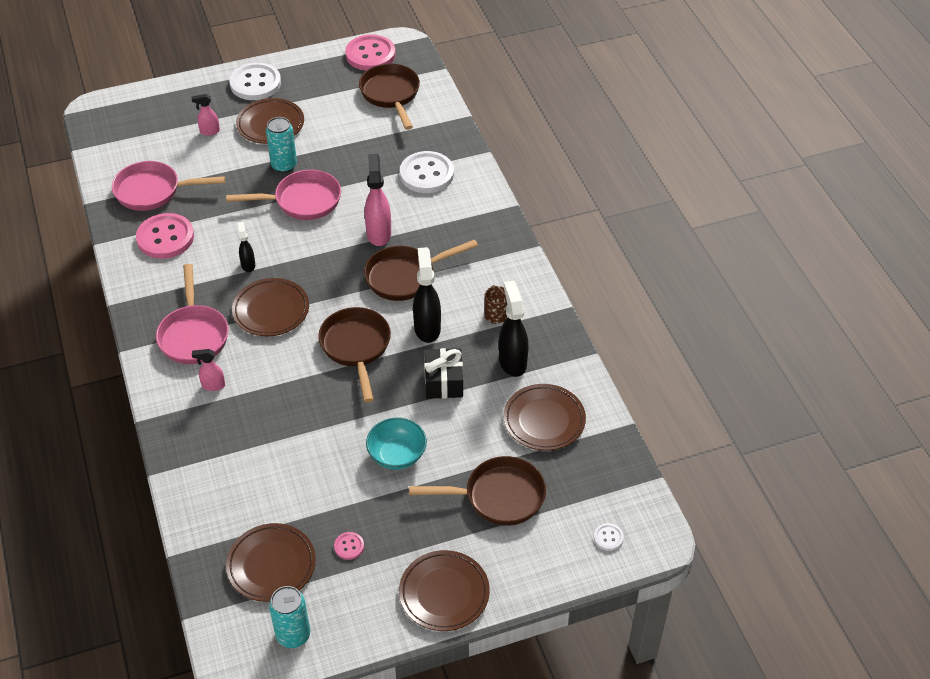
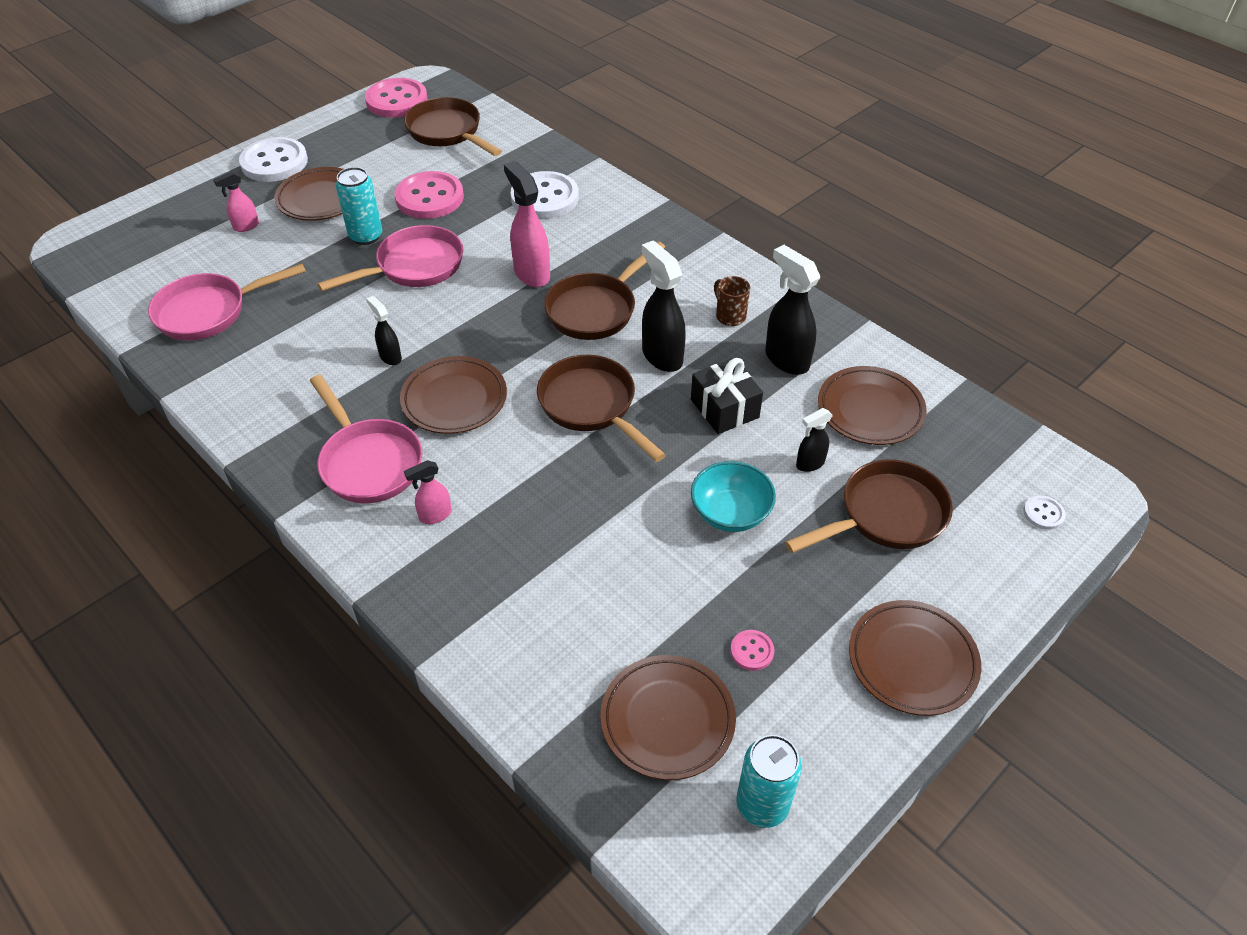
camera: 25 degrees left, 0 degrees up
pink button [136,213,194,259] -> pink button moved to [395,171,464,219]
none -> black spray bottle [796,408,833,472]

